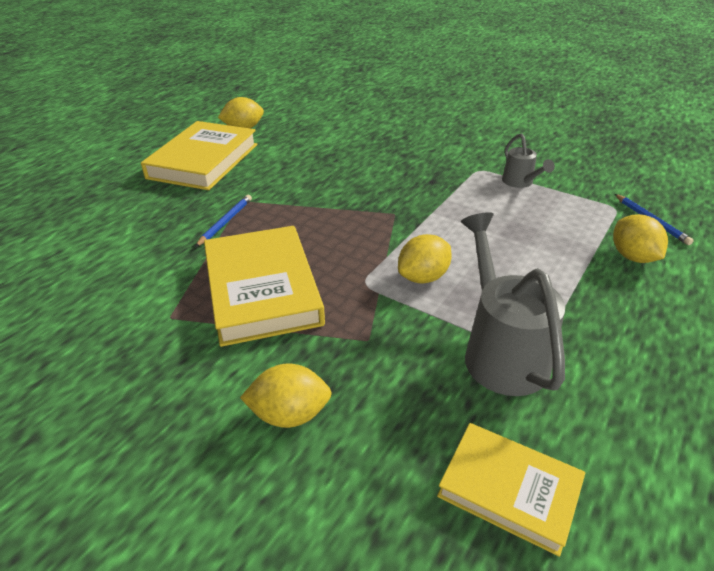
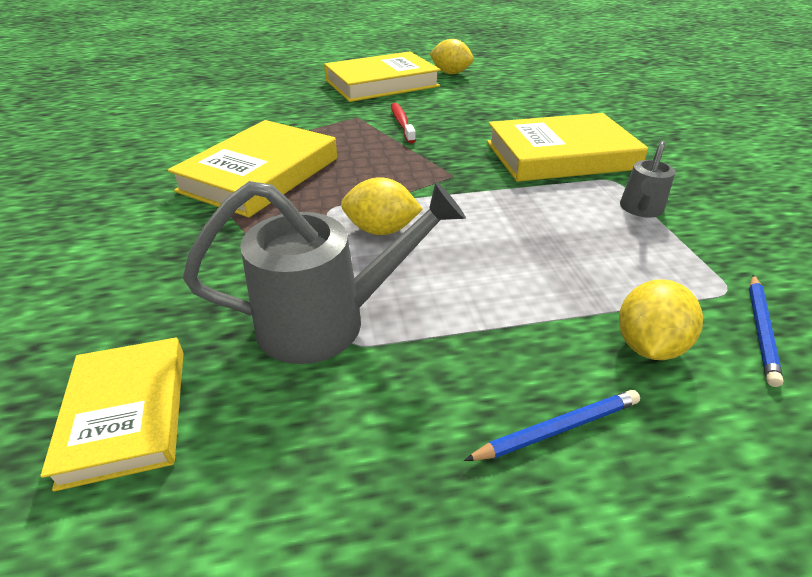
camera: 45 degrees right, 0 degrees up
blue pencil [195,195,252,247] -> blue pencil moved to [464,390,640,461]
yellow lemon [240,363,332,428] -> none
grey watering can [461,212,565,396] -> grey watering can turned 45 degrees clockwise [183,181,466,364]
none -> red toothbrush [391,103,416,143]
none -> yellow book [487,113,648,182]

